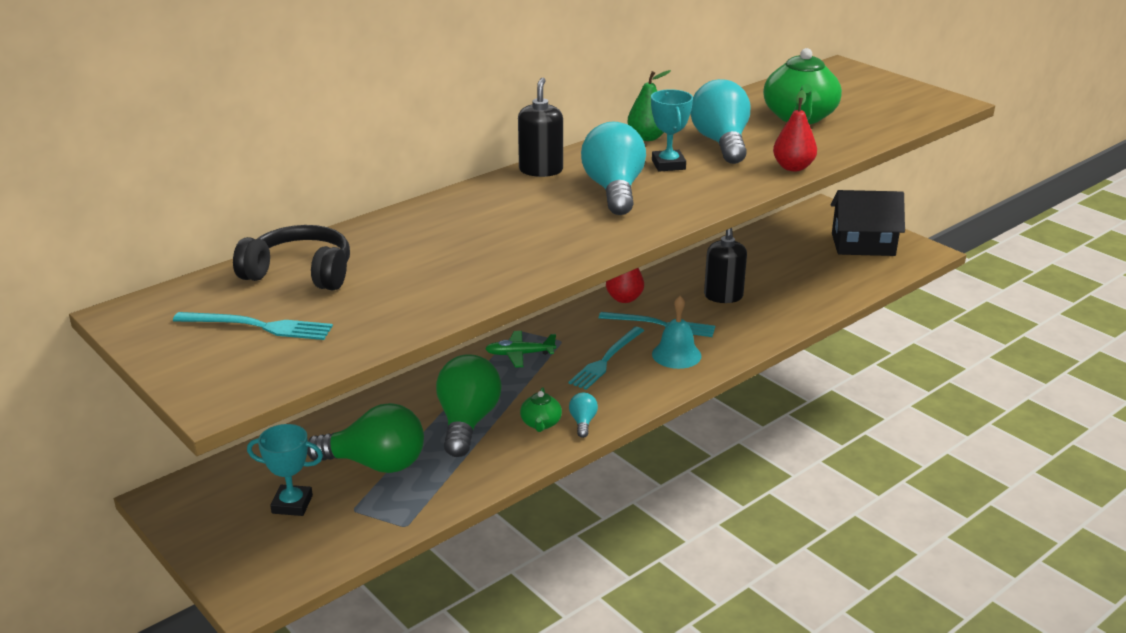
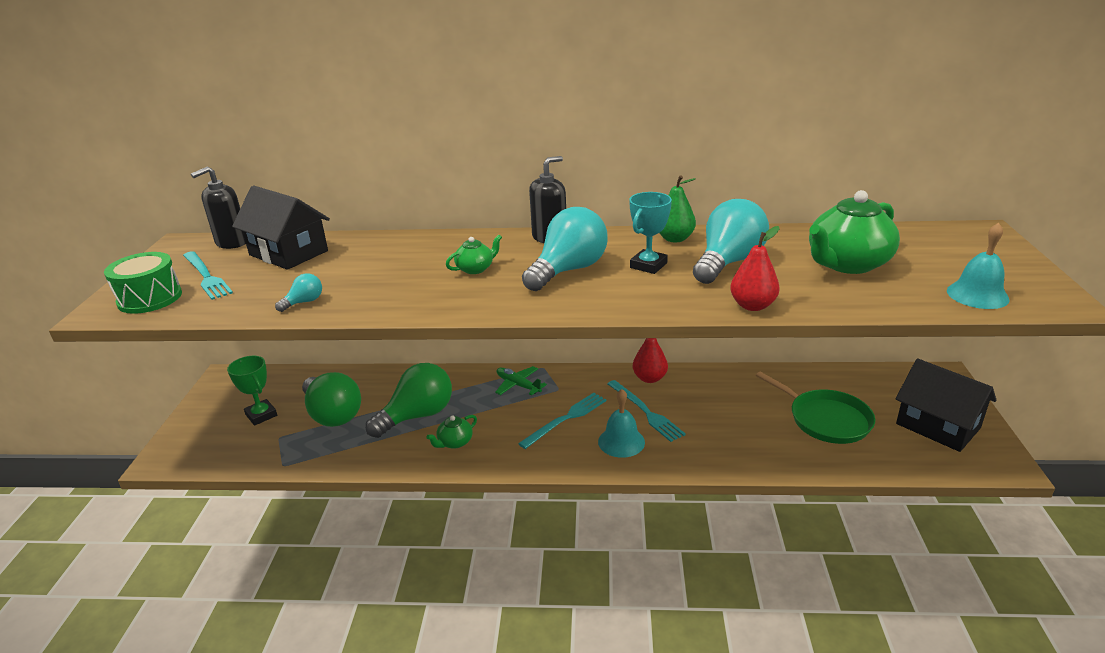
camera: 45 degrees right, 0 degrees up
black headphones [233,225,350,290] -> black house [232,185,330,270]
turquoise trophy [247,424,323,516] -> green trophy [227,356,277,426]
turquoise fork [569,327,644,390] -> turquoise fork turned 150 degrees clockwise [518,393,607,449]
turquoise light bulb [569,393,598,438] -> turquoise light bulb moved to [275,273,322,312]
black soap dispenser [704,228,747,303] -> black soap dispenser moved to [191,166,246,249]
none -> green drum [104,252,182,314]
none -> green teapot [446,235,502,274]
none -> green pan [756,372,875,444]
none -> turquoise bell [947,223,1010,309]

